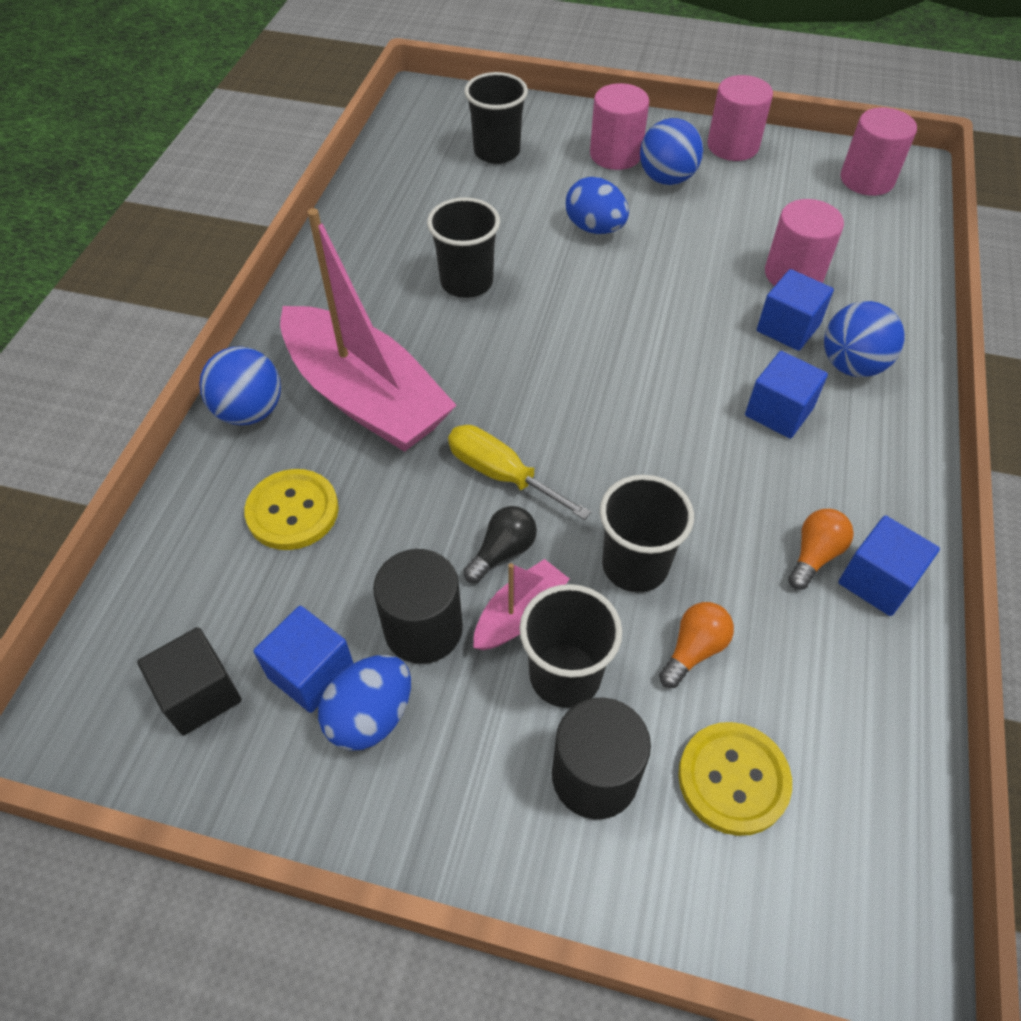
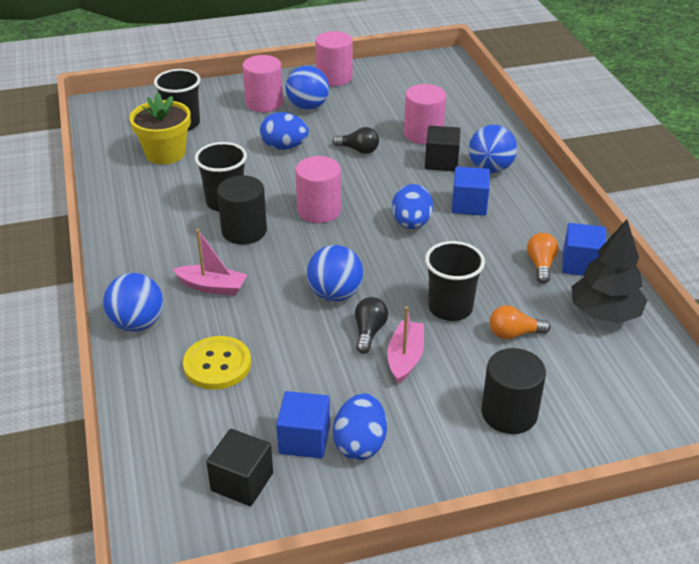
camera: 30 degrees left, 15 degrees down
pink boat [280,208,457,452] -> pink boat [173,229,247,295], size x0.45
black cylinder [373,549,463,664] -> black cylinder moved to [217,175,267,244]
yellow screwdriver [448,425,591,520] -> blue ball [307,245,363,302]
black cup [519,584,622,708] -> none
orange light bulb [659,602,734,688] -> orange light bulb turned 105 degrees counterclockwise [490,305,550,339]
yellow button [678,722,792,836] -> none
blue cube [757,269,834,351] -> black cube [425,126,461,171]
pink cylinder [841,107,917,196] -> pink cylinder moved to [295,156,341,223]
none -> yellow flower pot [129,93,191,164]
none -> black light bulb [332,127,379,154]
none -> blue egg [392,184,433,229]
none -> black tree [571,219,648,323]

